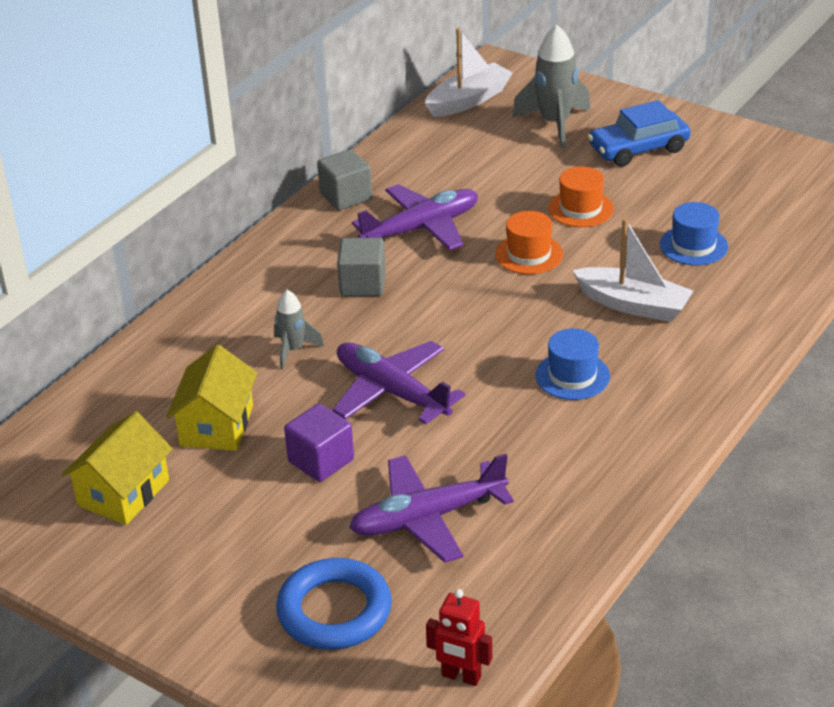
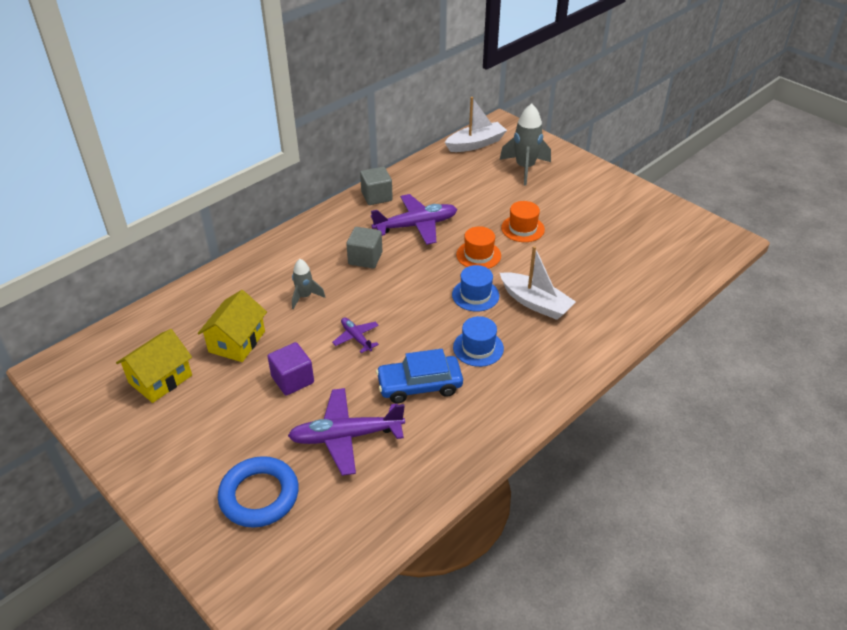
camera: 10 degrees right, 5 degrees up
purple plane [332,341,465,424] -> purple plane [332,317,379,353], size x0.53
red robot [426,589,492,686] -> none
blue car [588,100,691,167] -> blue car moved to [376,349,463,404]
blue hat [660,202,728,266] -> blue hat moved to [452,265,499,312]

